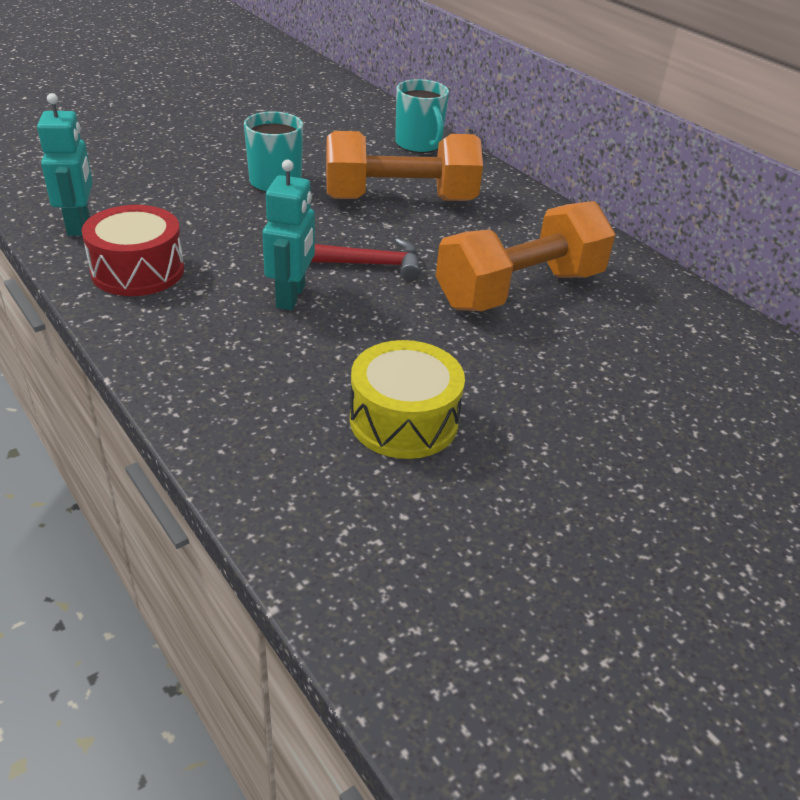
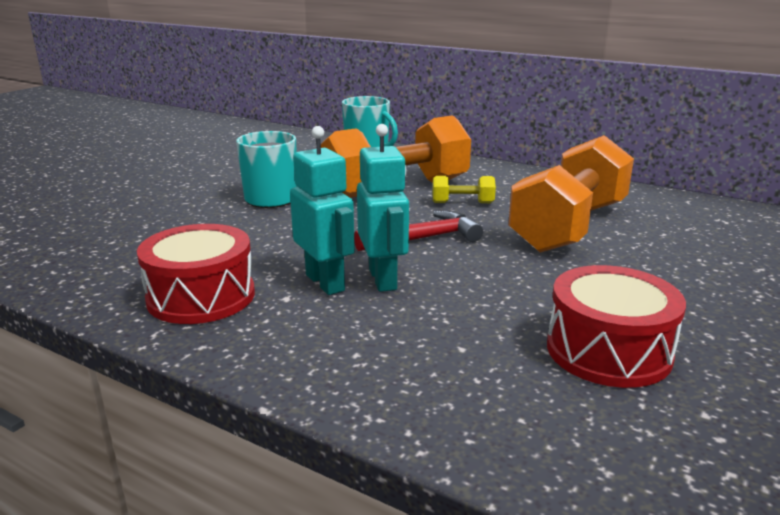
camera: 20 degrees left, 15 degrees down
turquoise robot [37,93,93,236] -> turquoise robot moved to [290,126,355,295]
yellow drum [350,340,465,459] -> red drum [547,265,686,388]
none -> yellow dumbbell [433,176,496,203]

